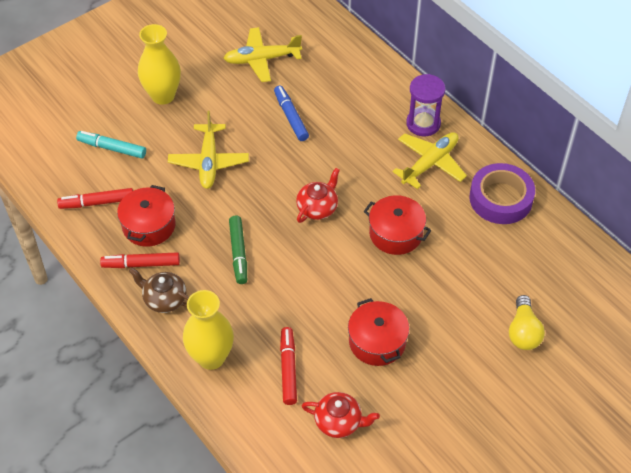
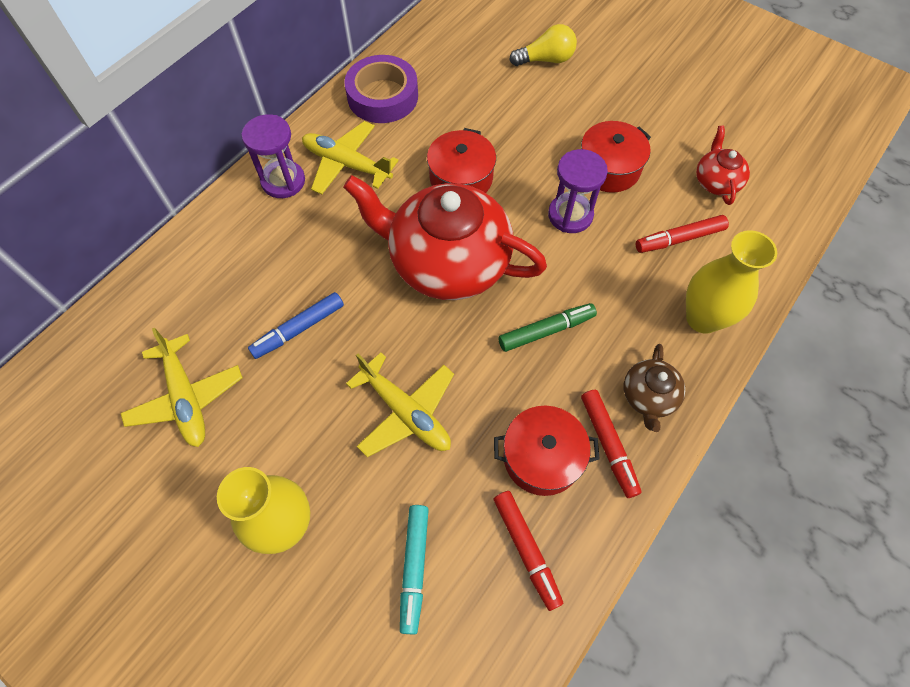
camera: 105 degrees left, 10 degrees up
yellow plane [168,111,249,189] -> yellow plane turned 60 degrees clockwise [346,352,454,457]
red teapot [296,168,340,223] -> red teapot [343,175,547,300], size x2.23
none -> purple hourglass [548,149,608,233]

